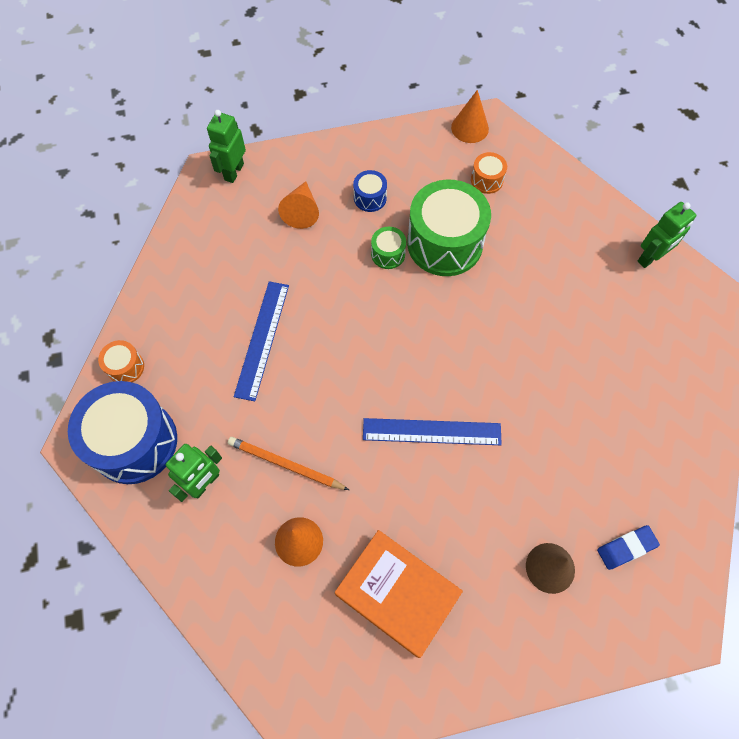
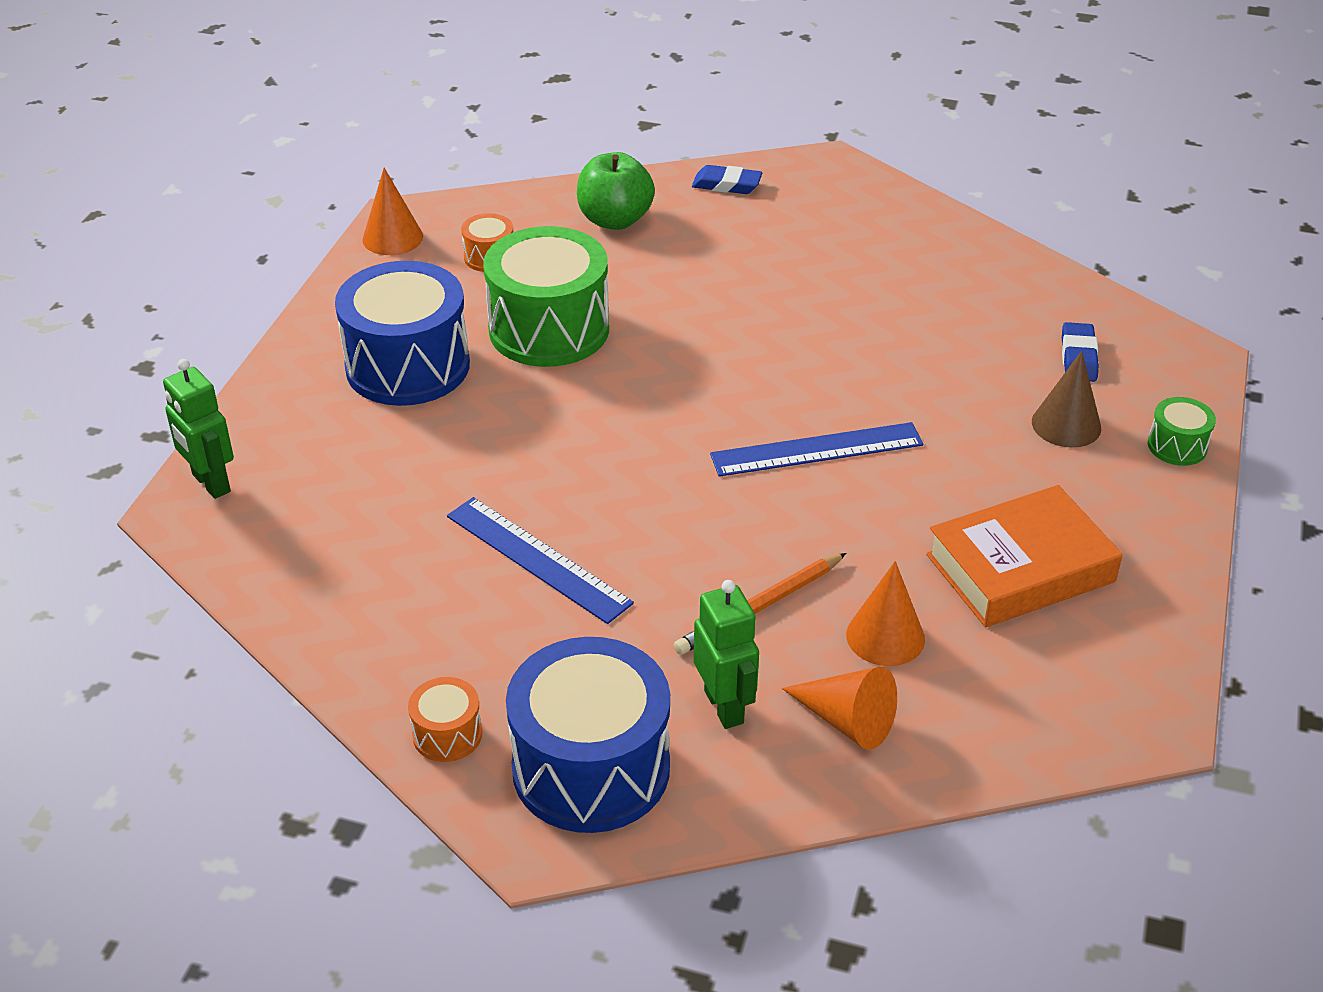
camera: 60 degrees left, 25 degrees down
orange cone [278,181,319,229] -> orange cone moved to [782,667,897,750]
blue drum [353,170,387,212] -> blue drum [335,261,470,406], size x2.23
blue ruler [363,418,502,445] -> blue ruler turned 45 degrees clockwise [710,422,923,477]
green drum [371,227,406,269] -> green drum moved to [1148,397,1216,466]
green robot [637,202,696,268] -> blue eraser [692,165,762,194]
none -> green apple [577,152,655,230]

